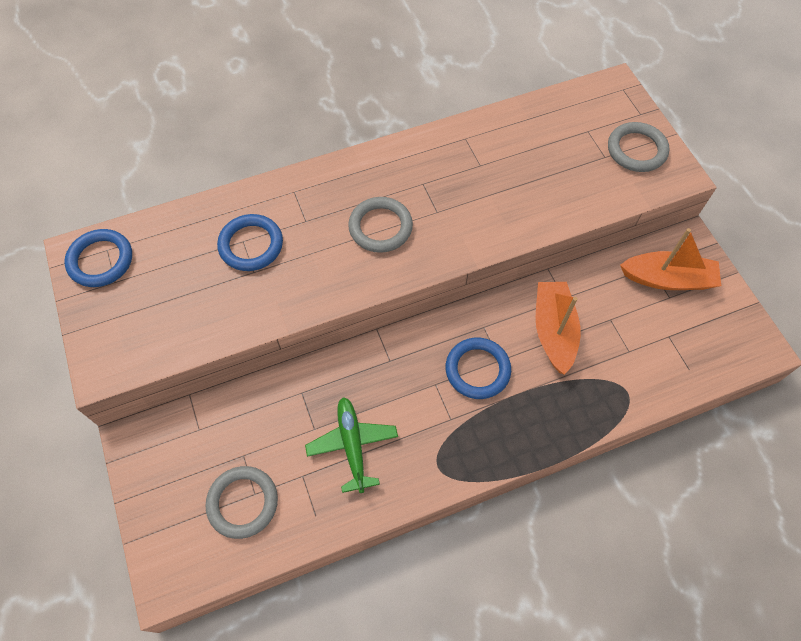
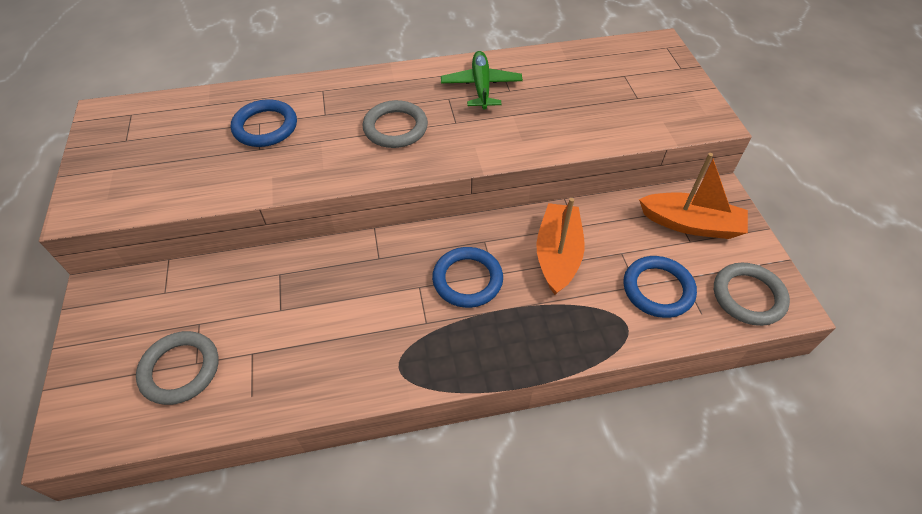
camera: 10 degrees right, 10 degrees down
blue ring [64,229,132,287] -> blue ring moved to [624,256,697,318]
green plane [305,397,398,493] -> green plane moved to [441,51,523,110]
grey ring [608,122,669,172] -> grey ring moved to [714,262,790,326]

